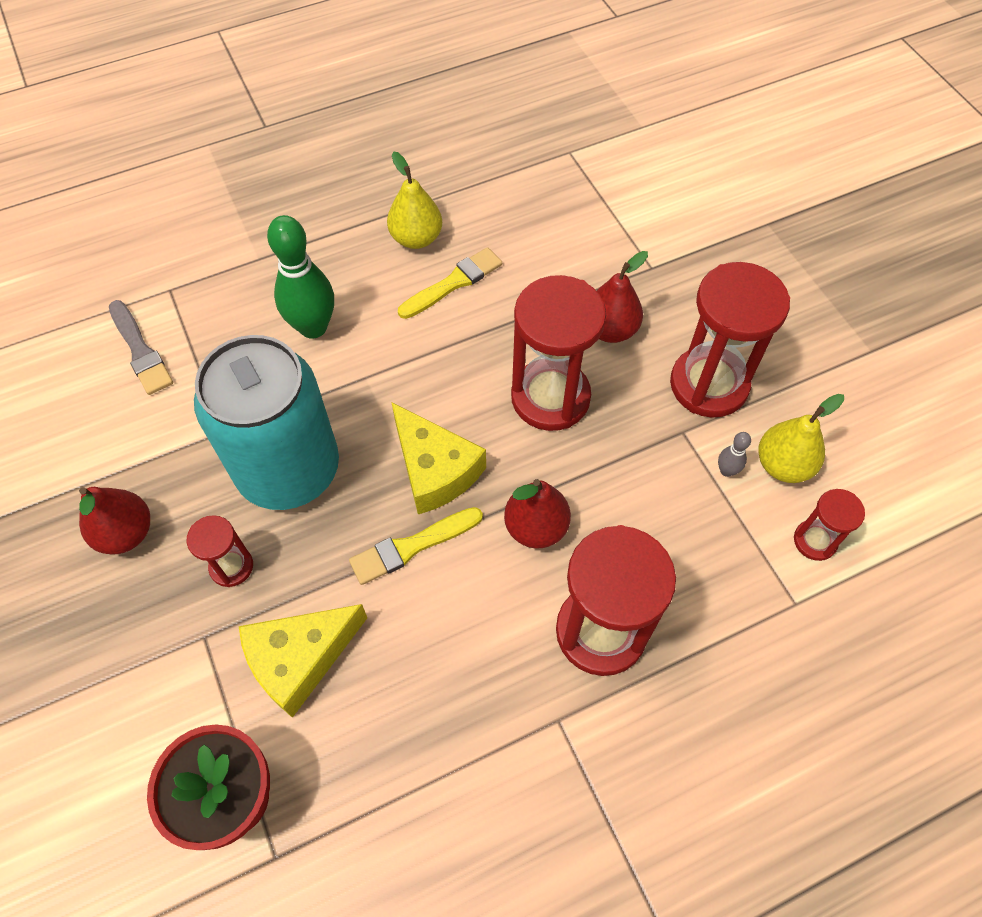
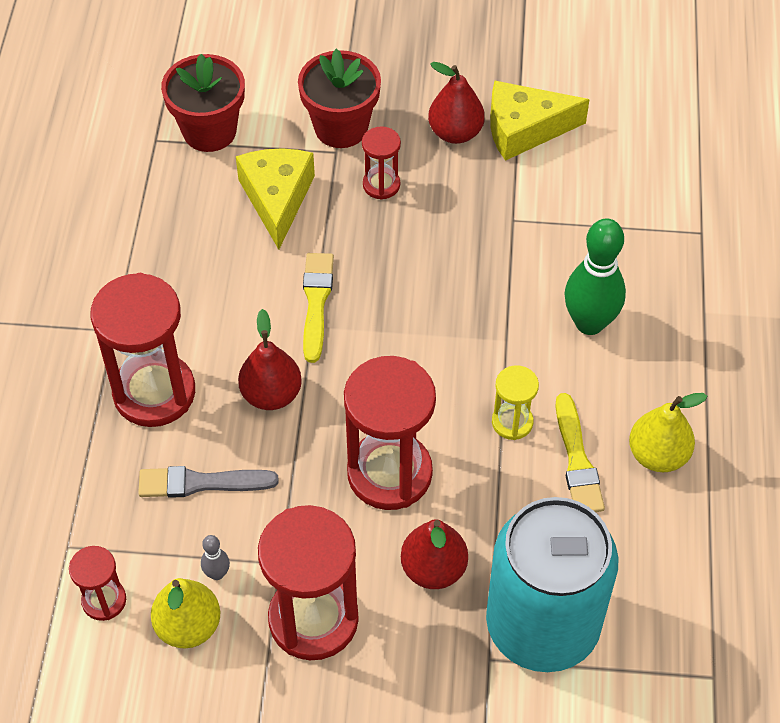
camera: 120 degrees right, 5 degrees down
grey brush [109,300,173,395] -> grey brush moved to [138,466,278,498]
turquoise can [194,335,339,510] -> turquoise can moved to [486,497,619,672]
yellow cheese [392,403,486,514] -> yellow cheese moved to [490,81,590,161]
none -> red flower pot [298,49,381,148]
none -> yellow hourglass [492,365,539,440]

